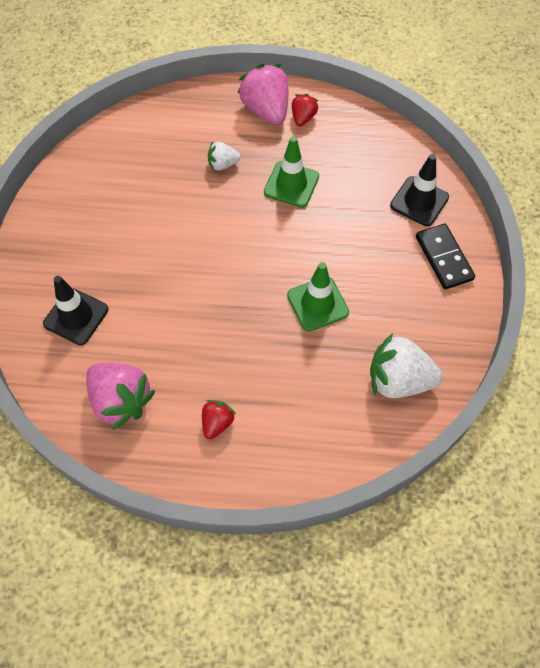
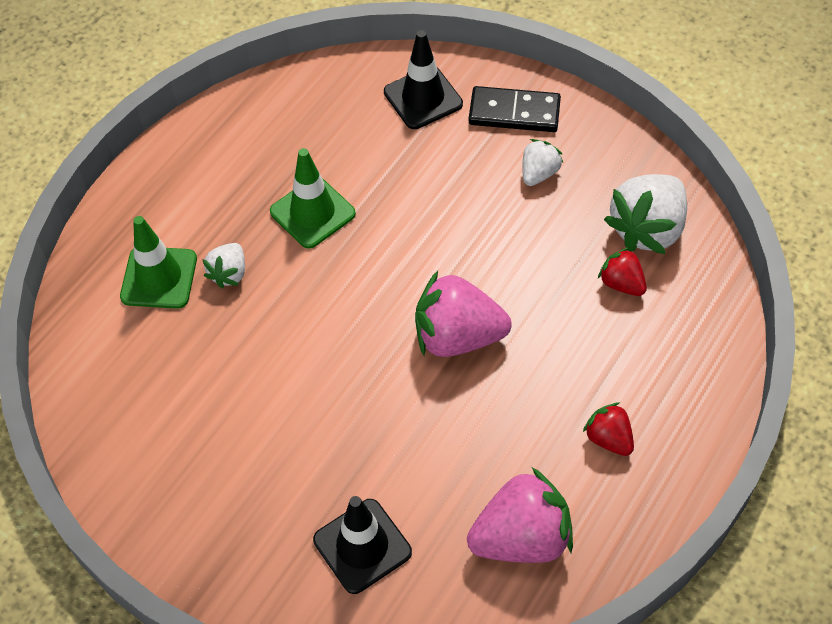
camera: 60 degrees left, 5 degrees down
pink strawberry [237,64,288,125] -> pink strawberry moved to [415,271,512,357]
green traffic cone [287,262,349,332] -> green traffic cone moved to [120,216,197,309]
red strawberry [292,94,318,126] -> red strawberry moved to [598,247,647,296]
none -> white strawberry [522,139,563,186]

